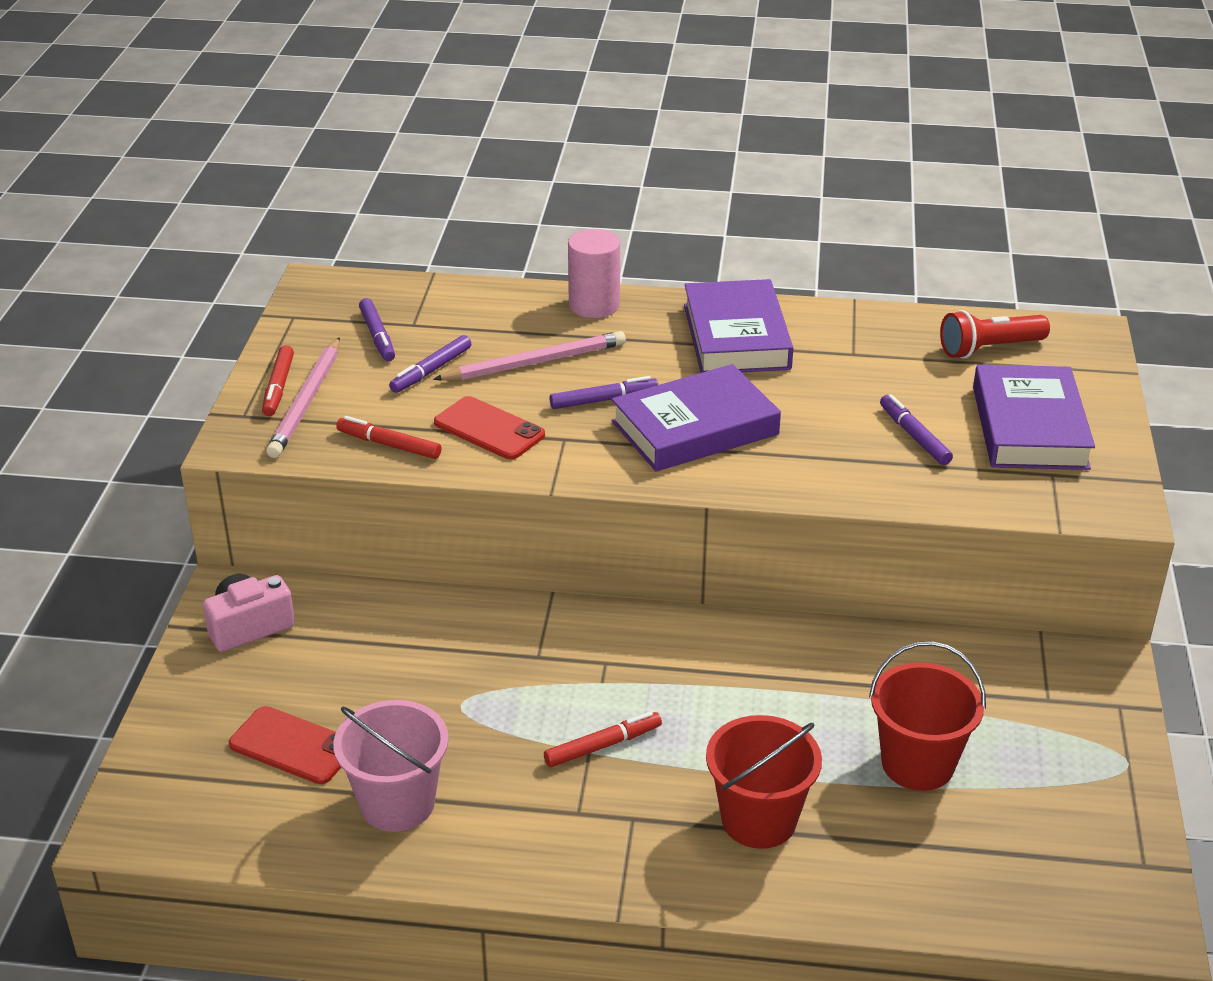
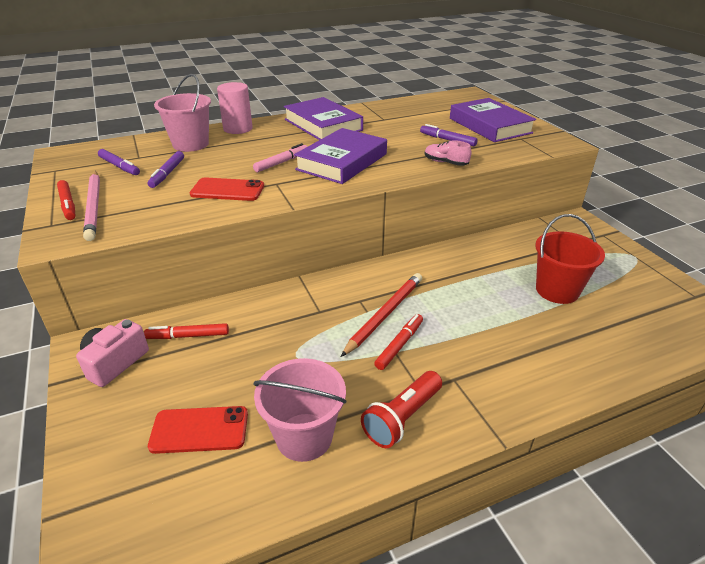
camera: 30 degrees left, 0 degrees up
red marker [336,416,442,459] -> red marker moved to [144,323,229,339]
pink pencil [433,331,626,381] -> none
purple marker [550,376,658,409] -> pink marker [253,143,307,172]
red bucket [706,715,822,849] -> none
red flashlight [940,310,1050,359] -> red flashlight moved to [361,371,442,448]
none -> pink bucket [154,74,211,152]
none -> red pencil [341,273,422,357]
none -> pink shoe [425,140,472,166]

